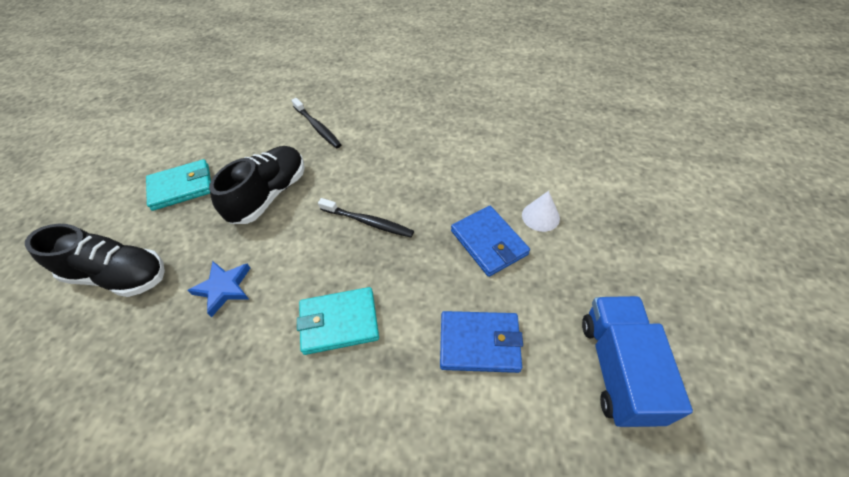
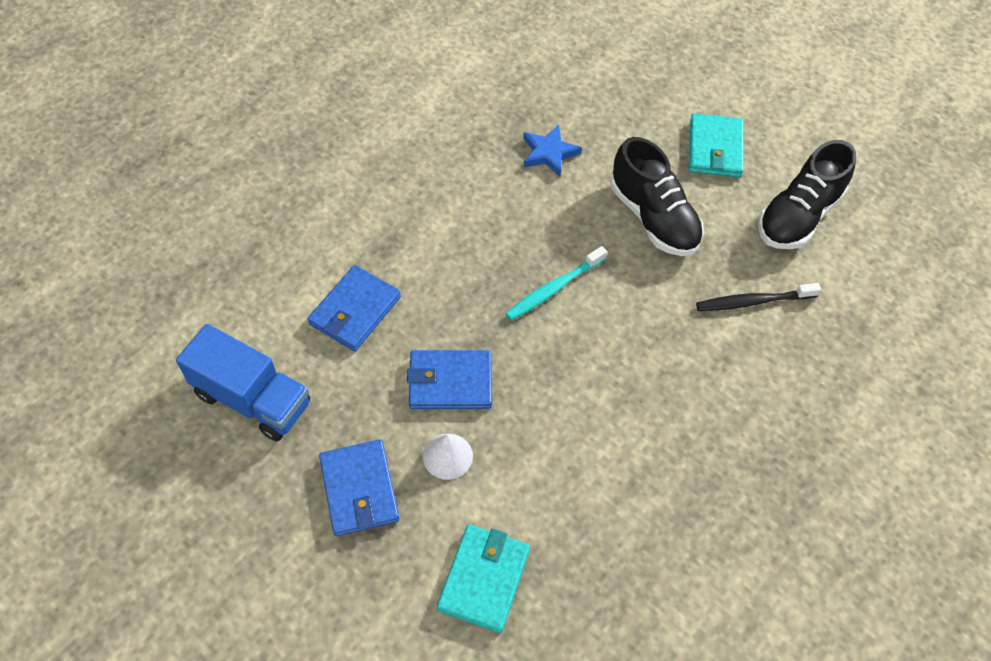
camera: 115 degrees right, 5 degrees up
black shoe [25,224,165,297] -> black shoe moved to [758,140,856,249]
turquoise wallet [297,287,379,355] -> turquoise wallet moved to [437,524,530,633]
black toothbrush [318,198,414,237] -> turquoise toothbrush [505,246,607,320]
none -> blue wallet [319,439,400,536]

